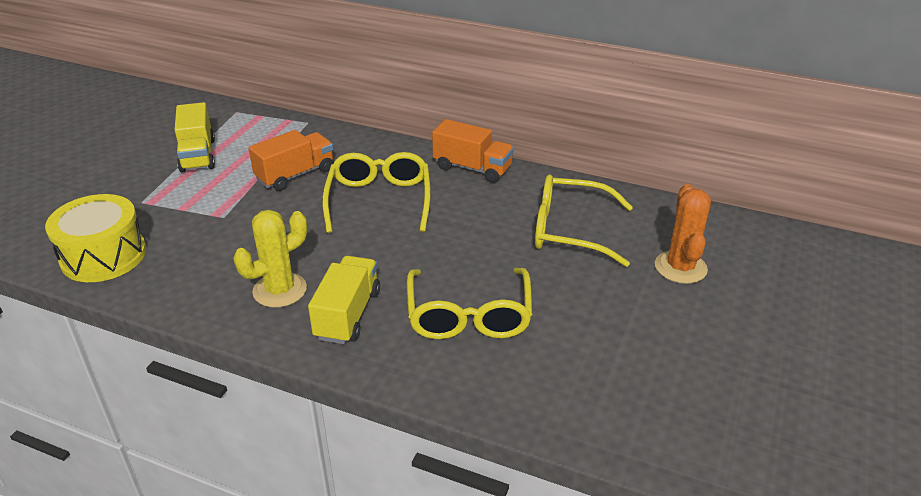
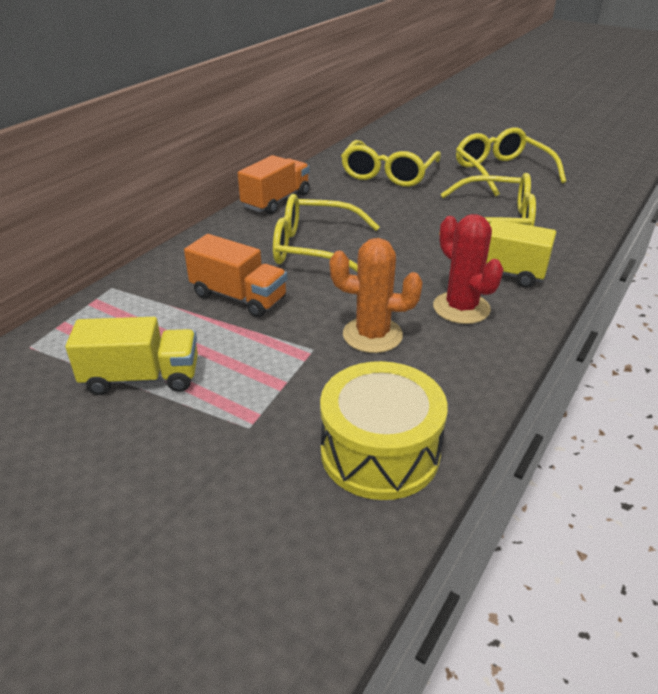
camera: 80 degrees left, 0 degrees up
yellow cactus [233,210,307,308] -> red cactus [433,214,503,324]
orange truck [248,130,333,191] -> orange truck turned 150 degrees clockwise [184,234,287,317]
orange cactus [655,184,711,284] -> orange cactus moved to [330,238,423,353]
none -> yellow glasses [456,128,566,197]

